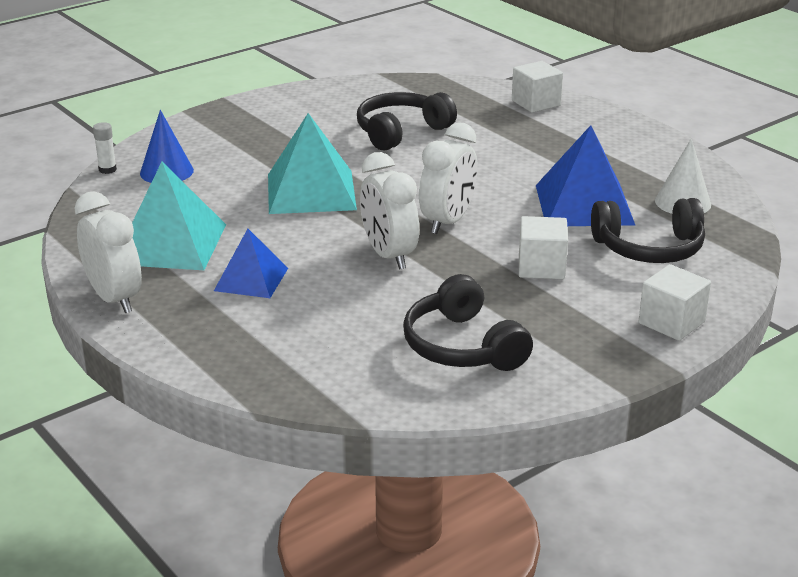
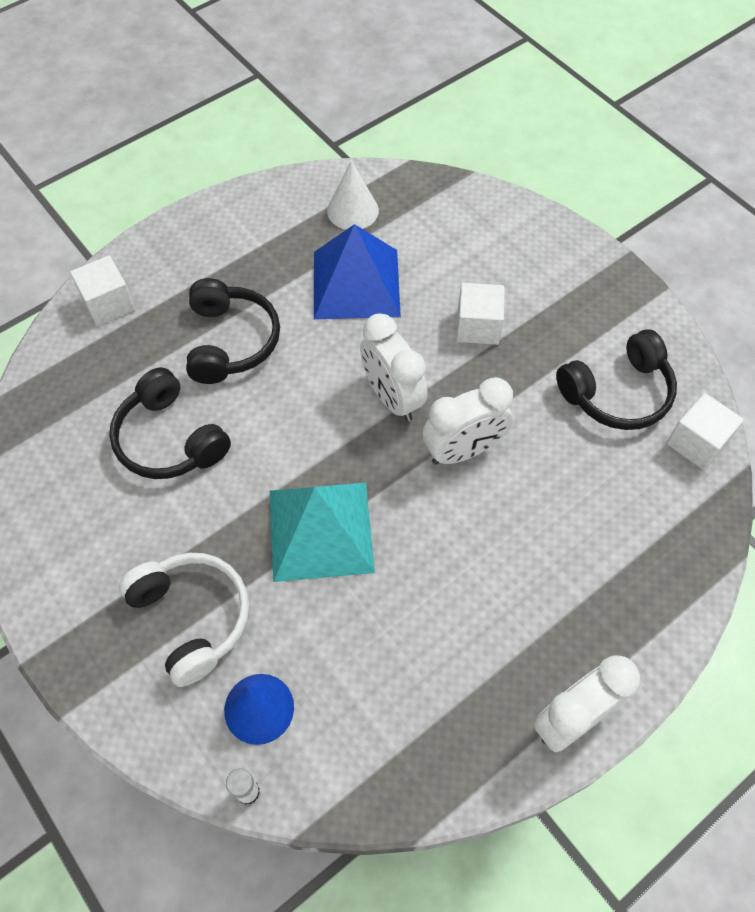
camera: 90 degrees left, 30 degrees up
turquoise pyramid [132,162,226,270] -> none
blue pyramid [214,229,288,298] -> none
white clock [419,122,478,234] -> white clock turned 150 degrees counterclockwise [360,314,428,421]
black headphones [591,198,705,263] -> black headphones moved to [186,278,280,384]
white cube [638,264,711,341] -> white cube moved to [667,393,744,470]
none -> white headphones [119,553,249,687]

